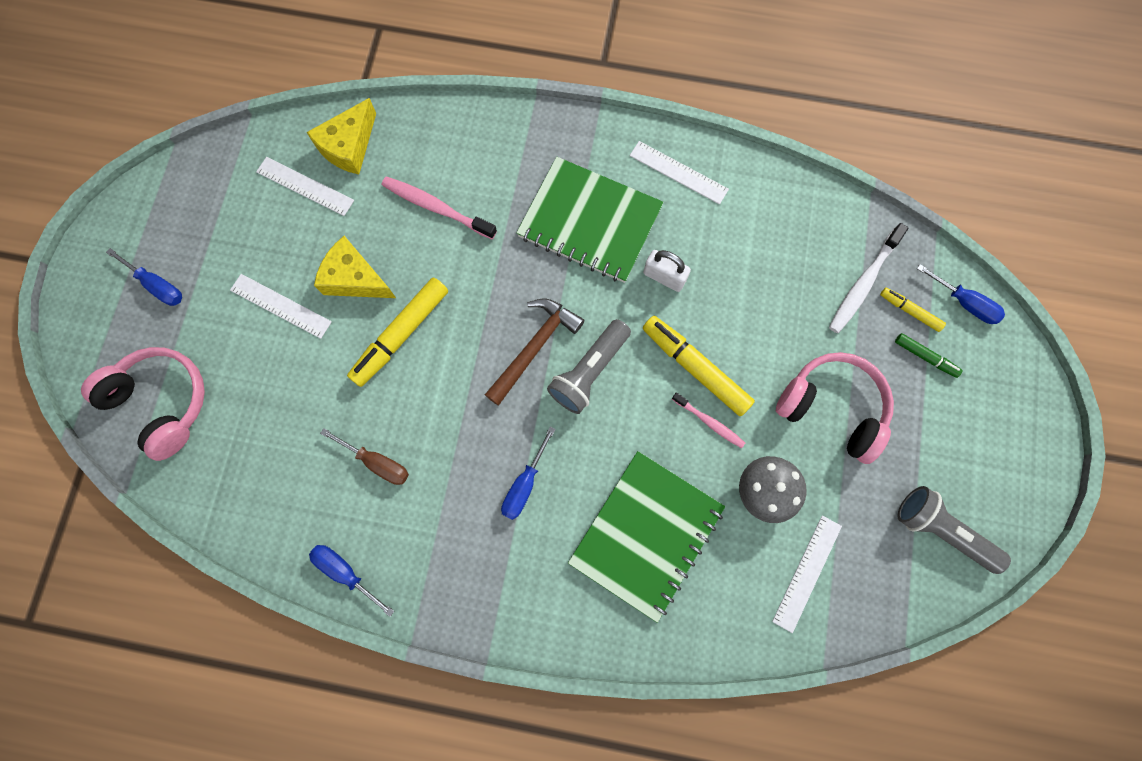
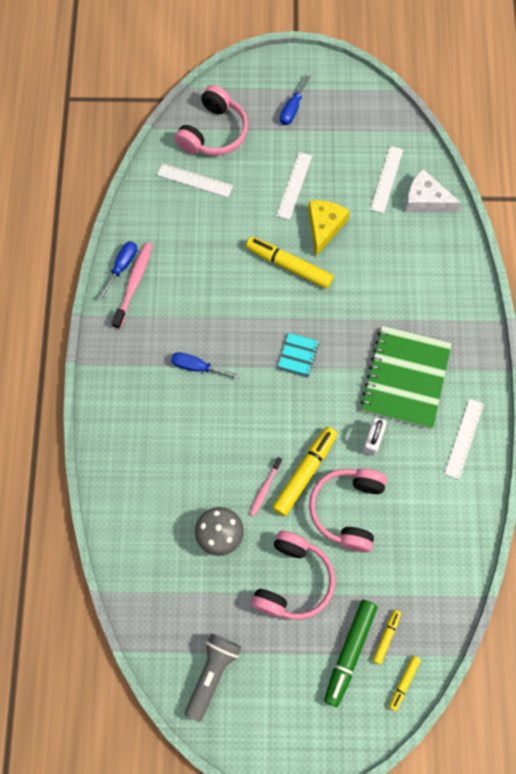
camera: 80 degrees right, 5 degrees down
yellow cheese [306,98,376,174] -> white cheese [405,169,461,212]
brown screwdriver [320,428,409,485] -> none
pink toothbrush [382,177,497,239] -> pink toothbrush moved to [112,242,153,329]
brown hammer [485,298,584,405] -> turquoise notebook [277,333,319,378]
grey flashlight [547,319,631,414] -> none
green notebook [568,451,725,623] -> none
white ruler [772,515,842,633] -> white ruler moved to [157,163,233,197]
white toothbrush [829,223,908,333] -> none
green marker [895,333,963,378] -> green marker [324,600,378,707], size x1.90
blue screwdriver [917,264,1005,324] -> yellow marker [389,656,421,711]
none -> pink headphones [309,469,387,552]

